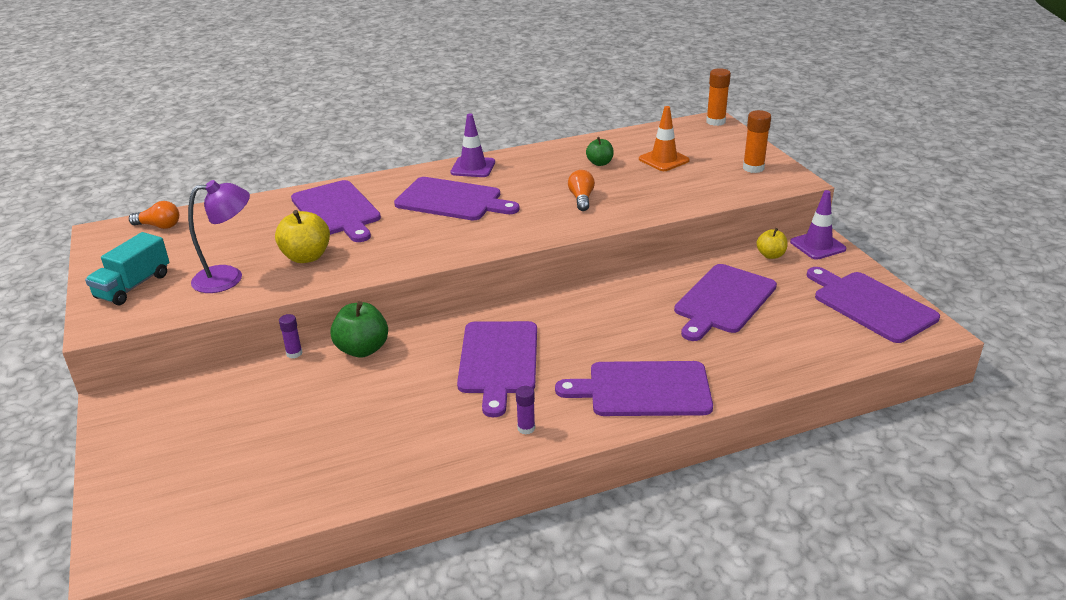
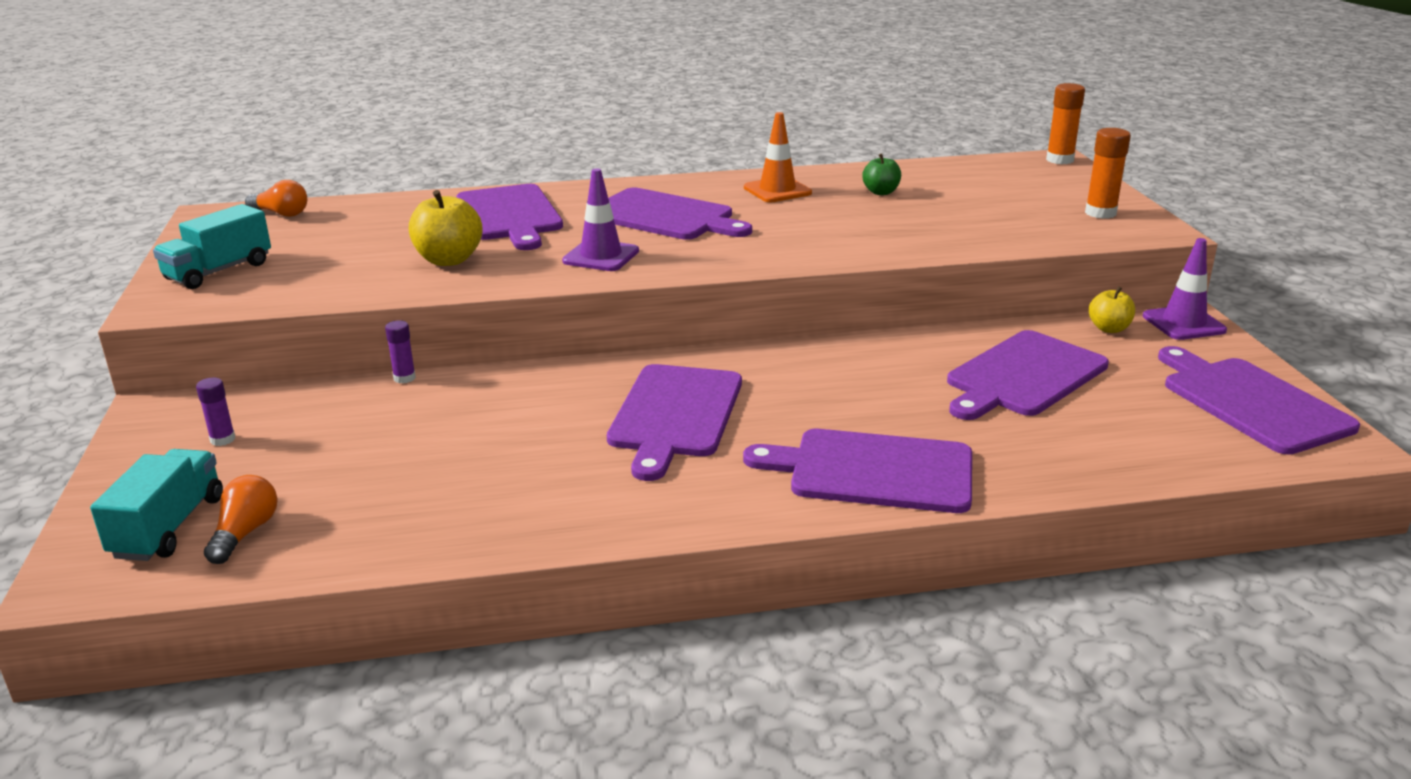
camera: 10 degrees right, 5 degrees down
purple lamp [188,180,250,293] -> none
green apple [330,301,388,358] -> none
purple traffic cone [450,113,495,177] -> purple traffic cone moved to [562,168,639,271]
purple glue stick [516,386,535,435] -> purple glue stick moved to [196,378,235,446]
orange light bulb [568,170,595,211] -> orange light bulb moved to [204,475,278,564]
orange traffic cone [639,106,690,171] -> orange traffic cone moved to [744,112,812,202]
none -> turquoise truck [90,449,223,561]

